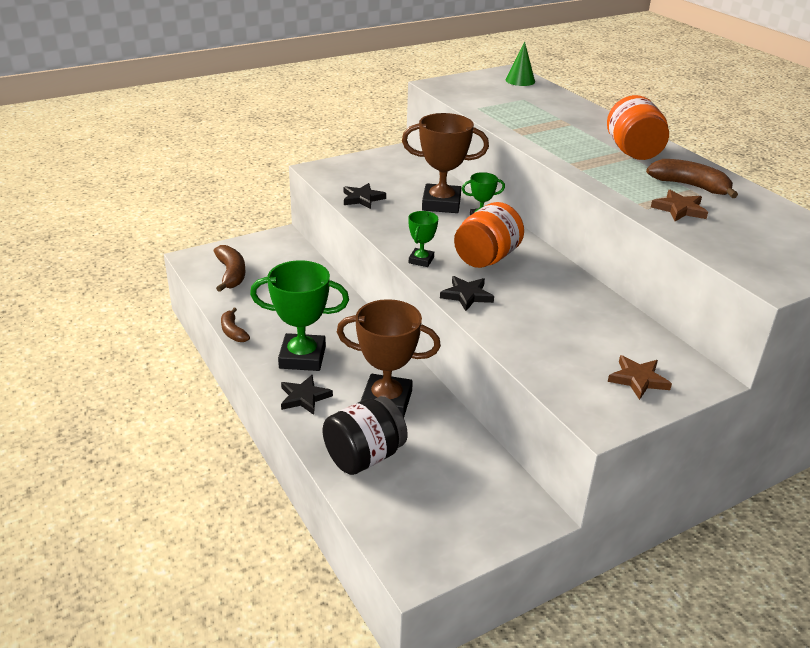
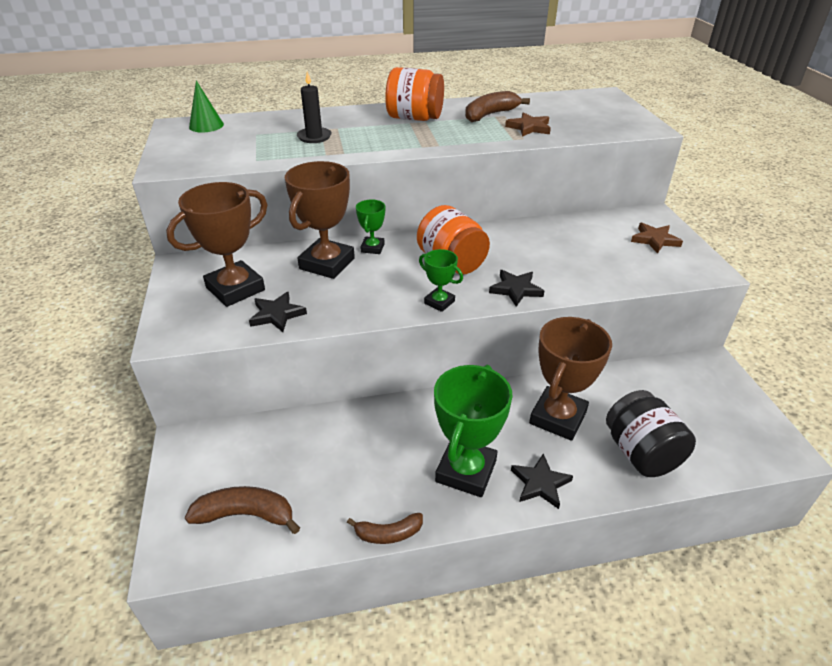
camera: 70 degrees left, 5 degrees up
none -> brown trophy [166,182,268,307]
none -> black candle [297,72,332,143]

